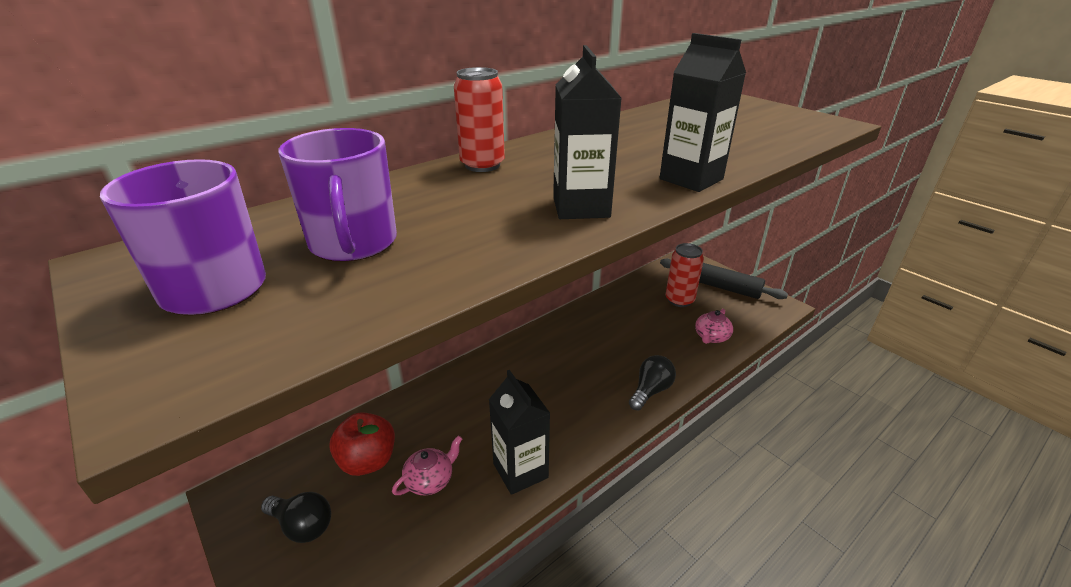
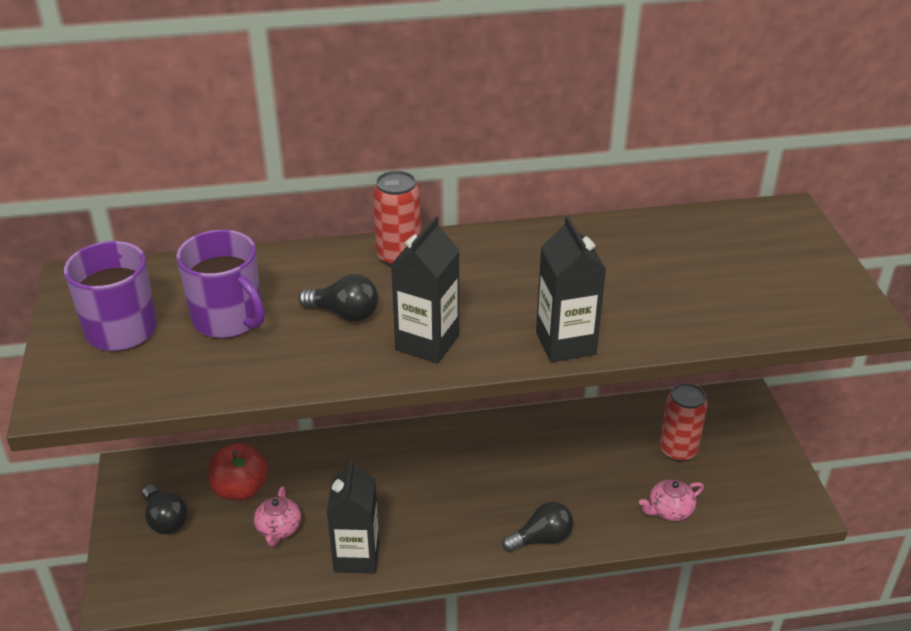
camera: 30 degrees right, 5 degrees up
purple mug [278,128,397,262] -> purple mug turned 60 degrees counterclockwise [176,230,265,339]
pink teapot [392,435,462,495] -> pink teapot turned 105 degrees clockwise [254,486,301,547]
black rolling pin [660,259,788,299] -> none
none -> black light bulb [298,274,378,322]

